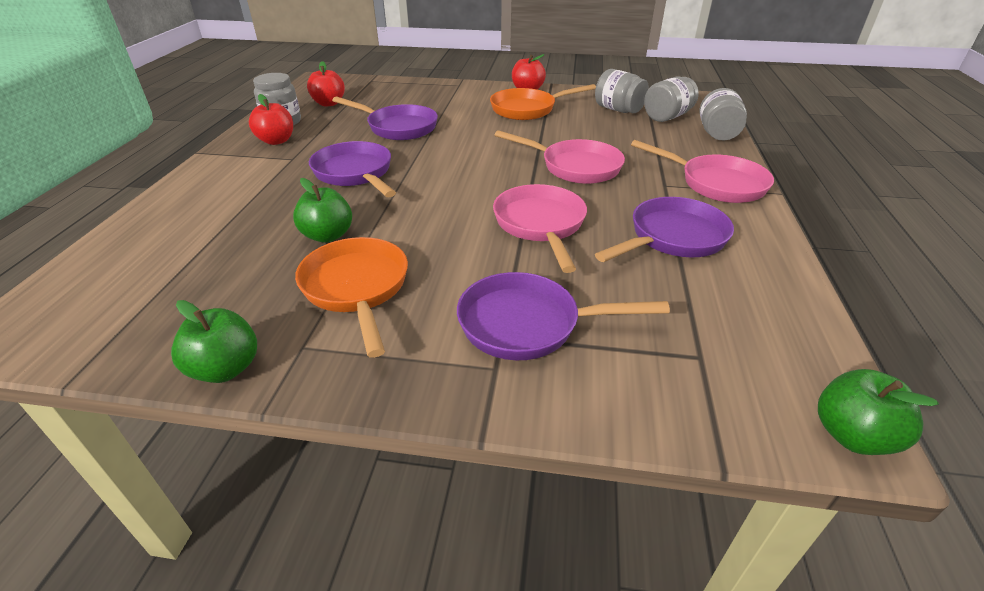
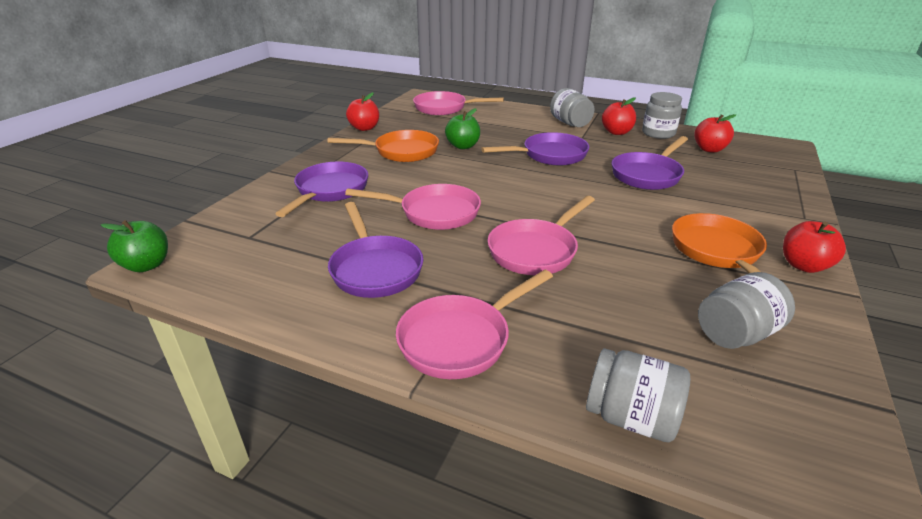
camera: 105 degrees right, 5 degrees down
green apple [171,300,257,383] -> red apple [346,92,379,131]
grey jar [644,77,699,122] -> grey jar moved to [550,88,595,127]
none -> pink pan [413,91,504,115]

